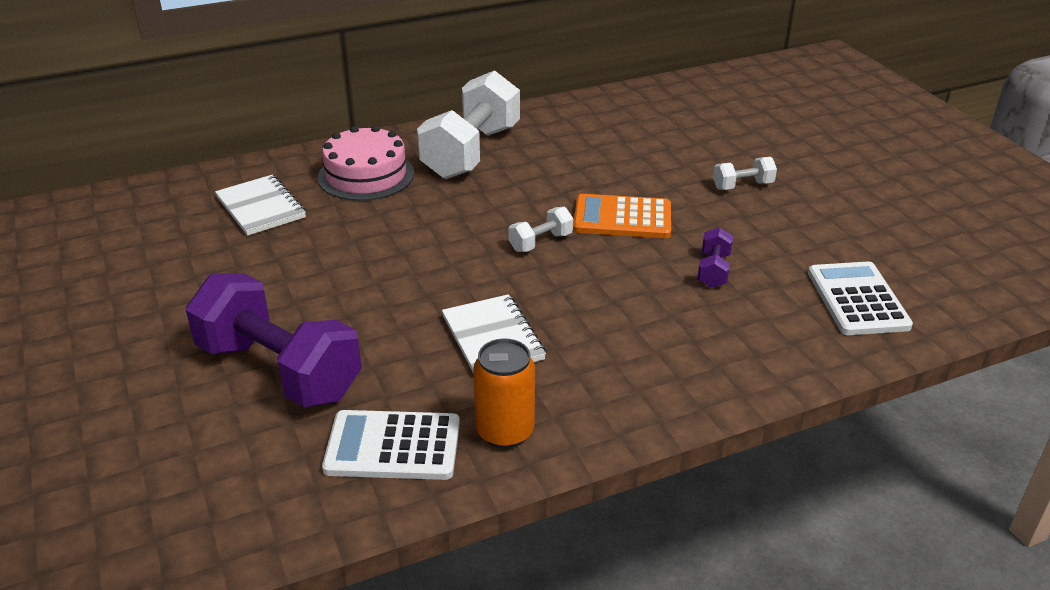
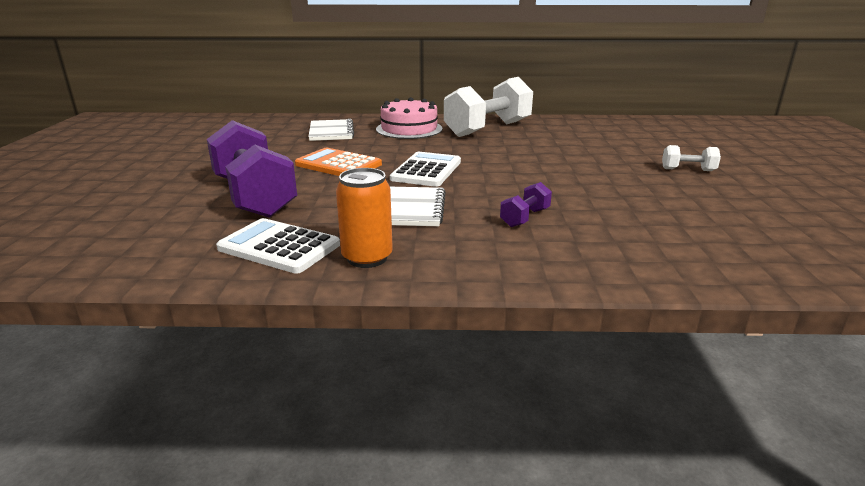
camera: 25 degrees right, 10 degrees down
white dumbbell [508,207,573,252] -> none
orange calculator [573,194,671,238] -> orange calculator moved to [295,148,382,176]
purple dumbbell [697,227,733,288] -> purple dumbbell moved to [500,182,552,227]
white calculator [808,262,913,335] -> white calculator moved to [390,152,461,187]

